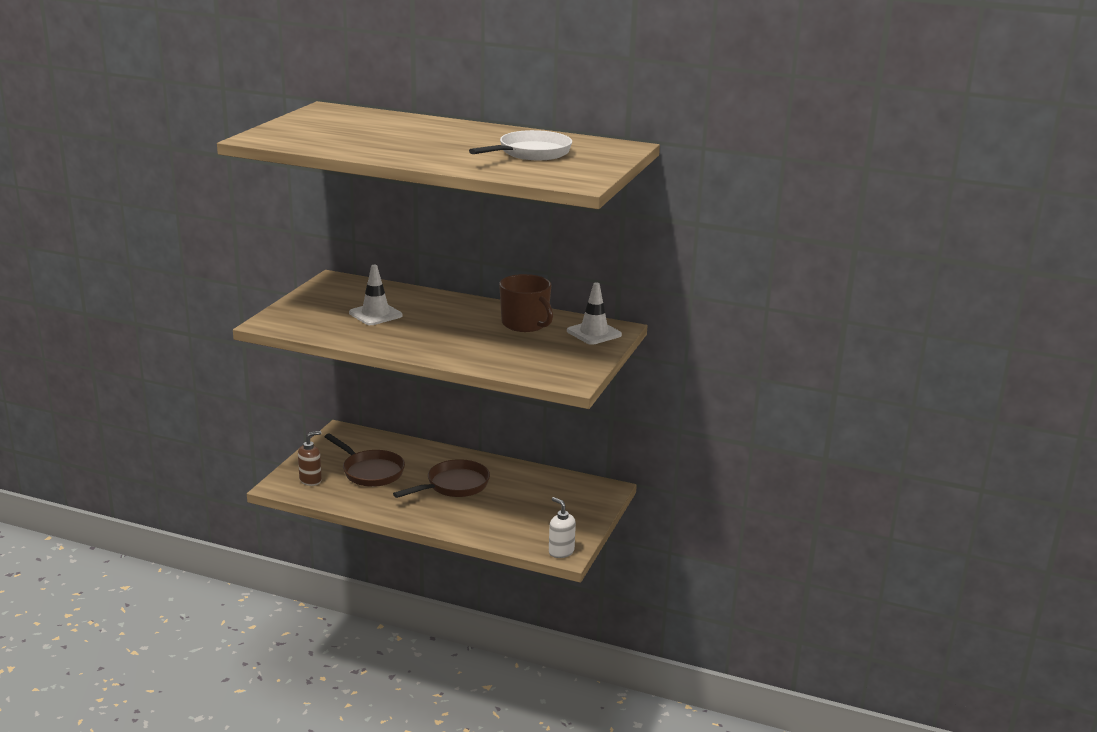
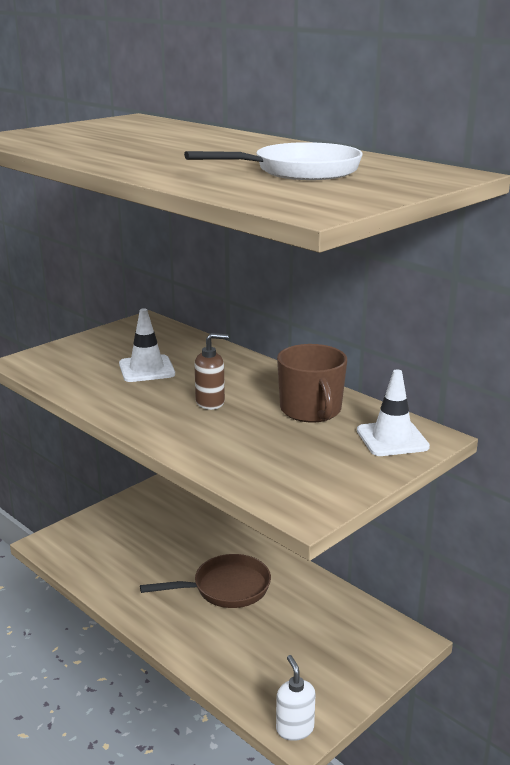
camera: 25 degrees right, 0 degrees up
brown soap dispenser [298,431,322,486] -> brown soap dispenser moved to [194,333,228,410]
brown pan [324,433,405,487] -> none

